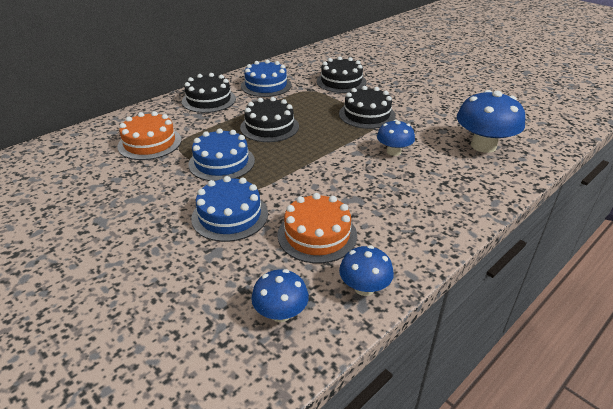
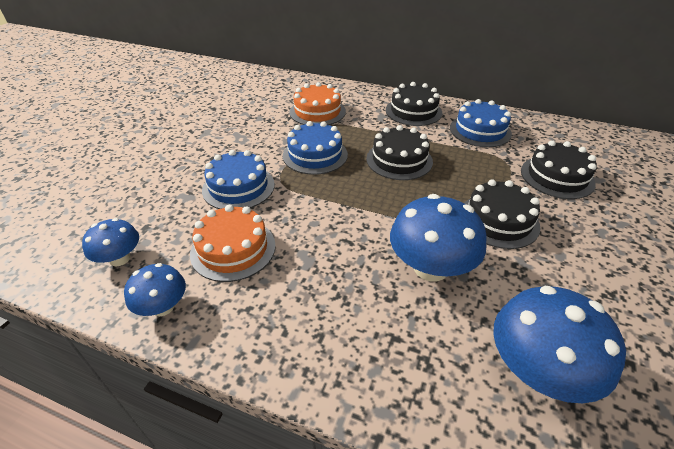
camera: 65 degrees right, 5 degrees up
blue mushroom [377,120,415,156] -> blue mushroom [390,194,487,281], size x1.74

